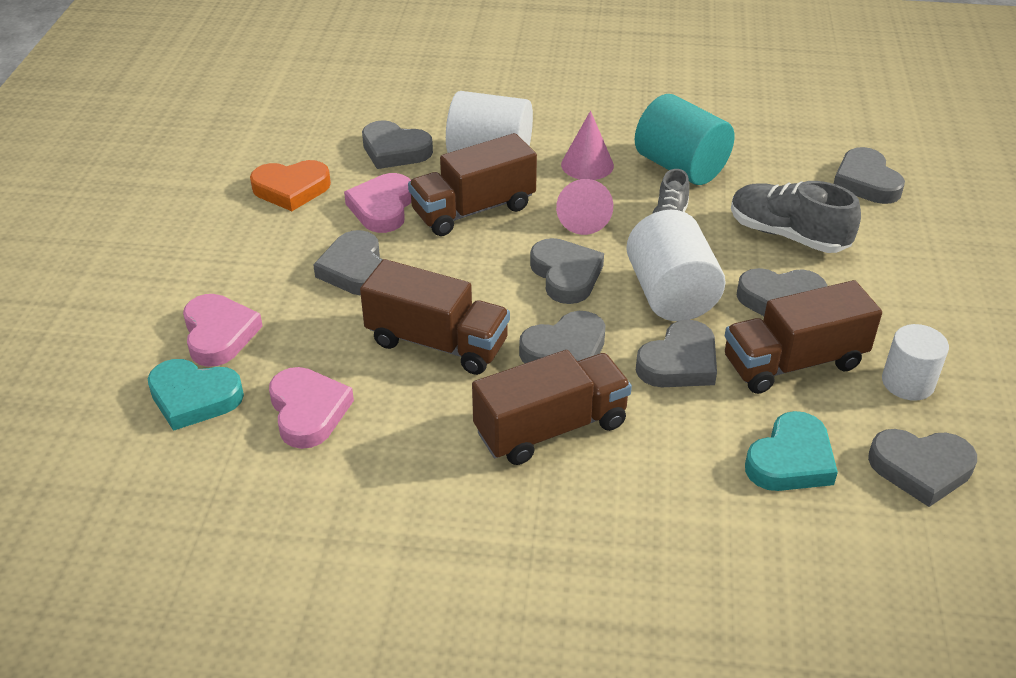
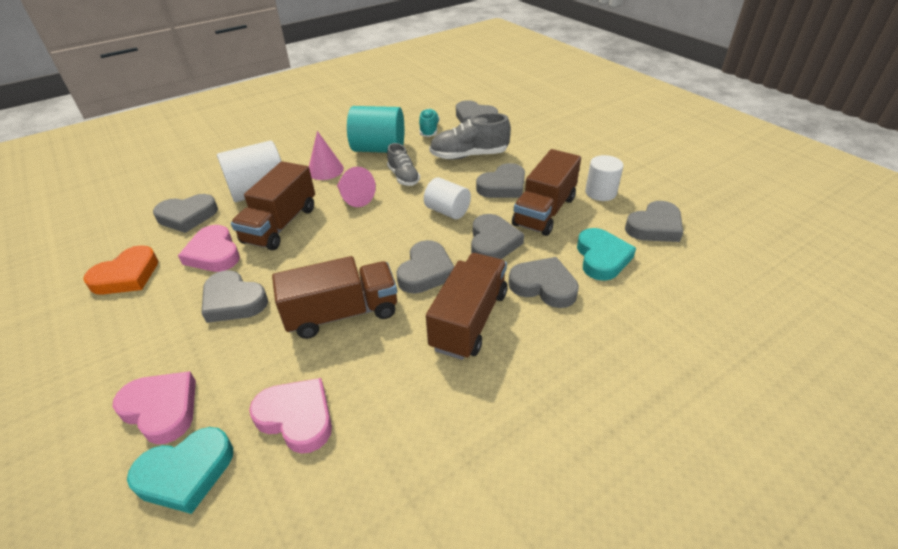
camera: 40 degrees left, 0 degrees up
grey heart [530,238,604,304] -> grey heart moved to [508,257,579,308]
white cylinder [626,210,725,321] -> white cylinder [424,177,471,219], size x0.63
none -> turquoise shoe [419,109,439,137]

